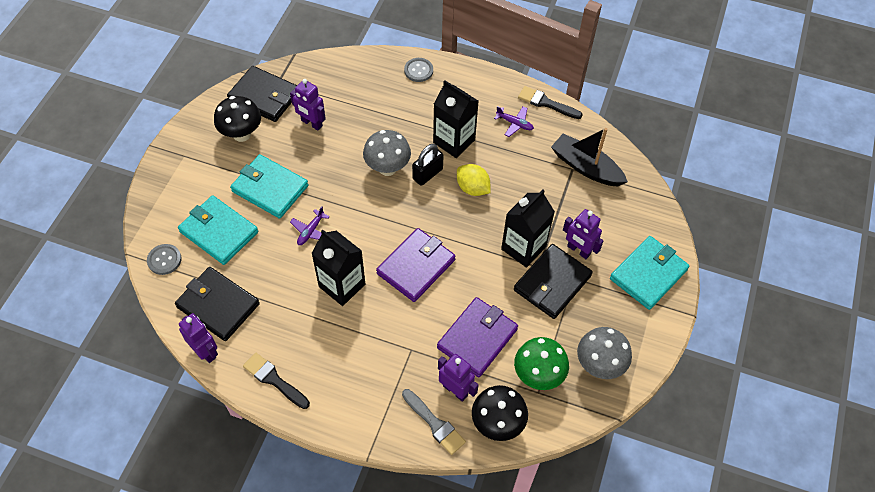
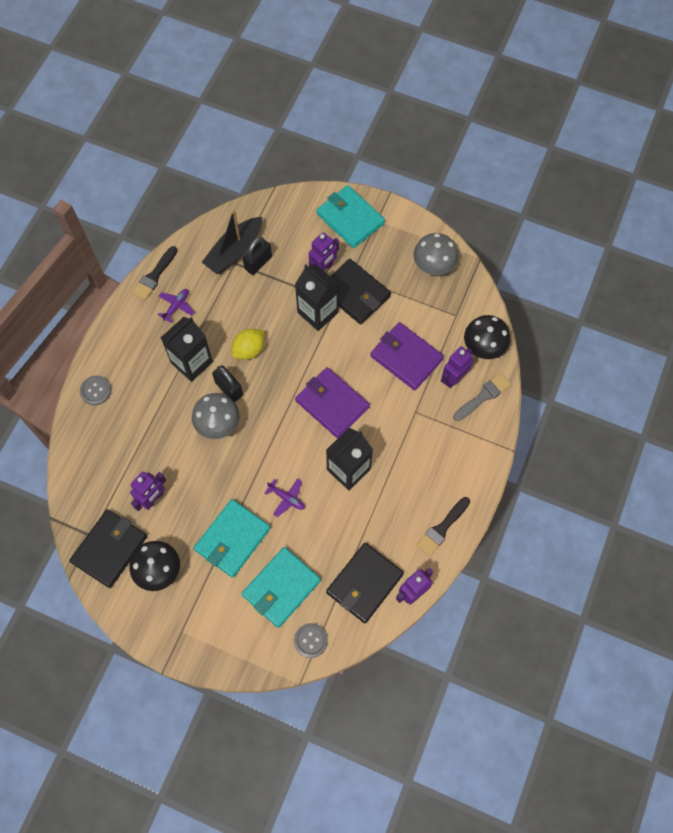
camera: 85 degrees left, 10 degrees up
green mushroom [514,337,569,390] -> none
none -> black padlock [242,237,272,275]

